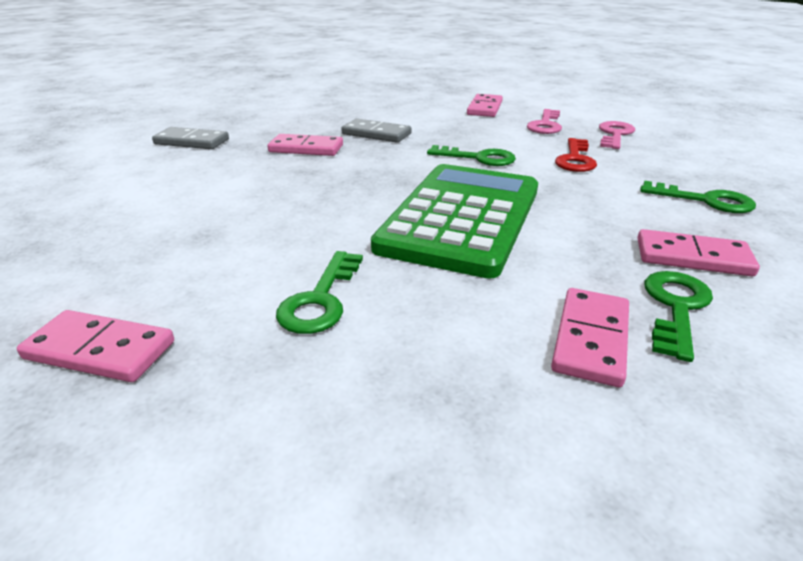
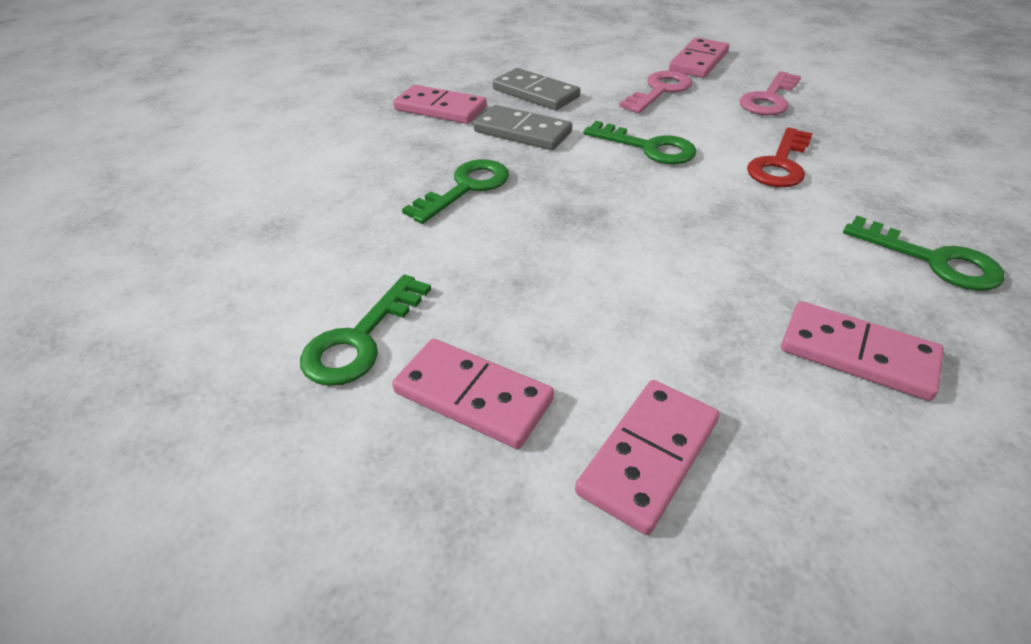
camera: 15 degrees right, 10 degrees up
pink domino [17,310,174,382] -> pink domino moved to [392,339,554,449]
grey domino [152,127,229,149] -> grey domino moved to [473,105,572,150]
green calculator [371,164,538,279] -> none
pink key [599,121,635,149] -> pink key moved to [619,71,692,113]
green key [645,271,713,362] -> green key moved to [402,159,509,224]

